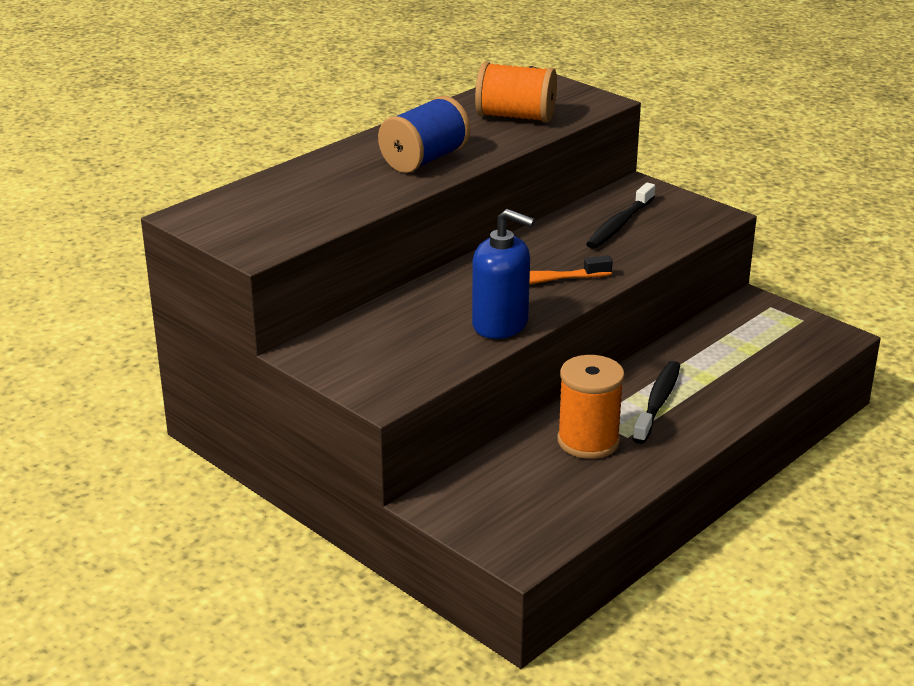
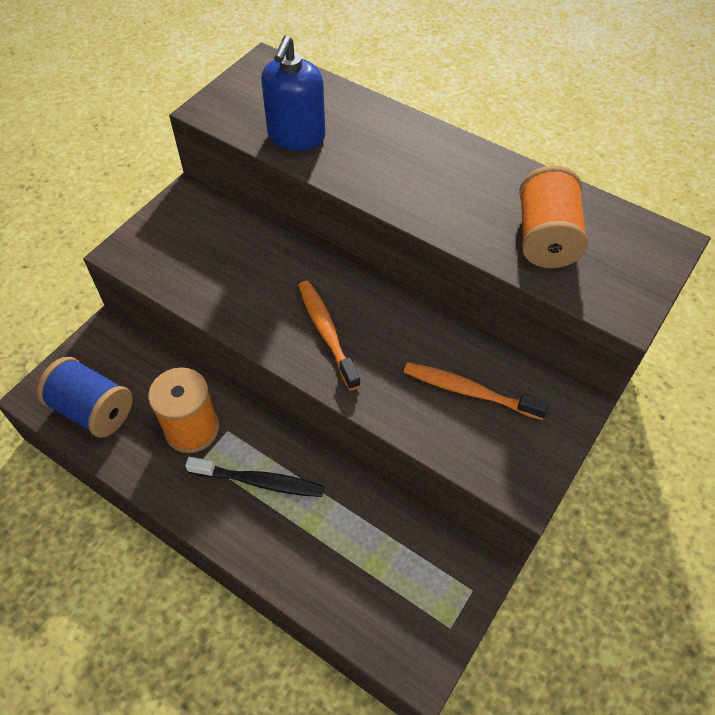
camera: 80 degrees right, 25 degrees up
blue spool [378,96,470,173] -> blue spool moved to [37,356,133,438]
blue soap dispenser [472,209,535,339] -> blue soap dispenser moved to [261,35,325,151]
black toothbrush [586,183,655,249] -> orange toothbrush [404,362,549,420]

